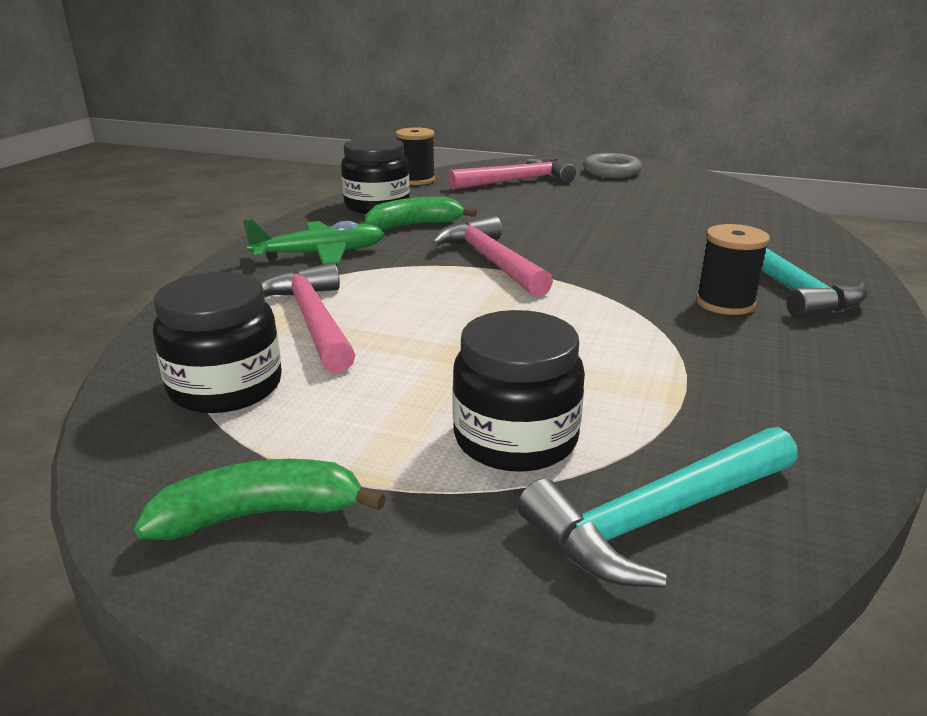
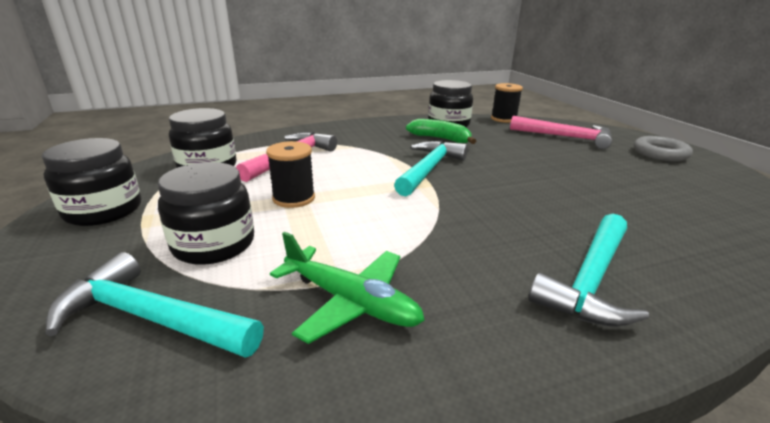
camera: 50 degrees right, 0 degrees up
green banana [134,459,386,540] -> black jar [42,138,141,226]
green plane [243,219,385,264] -> green plane moved to [270,232,425,344]
pink hammer [431,215,553,297] -> turquoise hammer [394,141,468,196]
black spool [696,224,770,315] -> black spool moved to [266,141,315,208]

